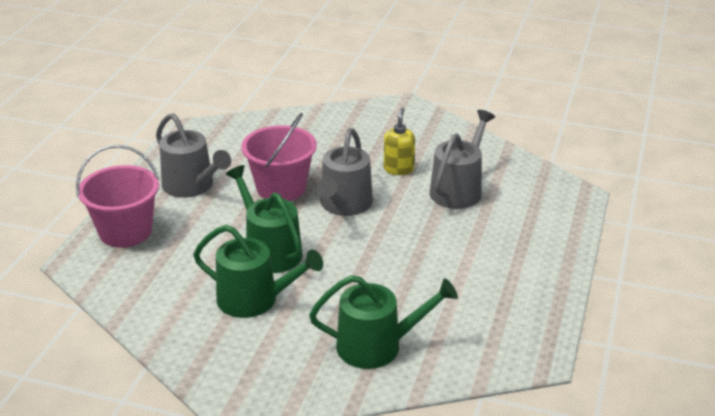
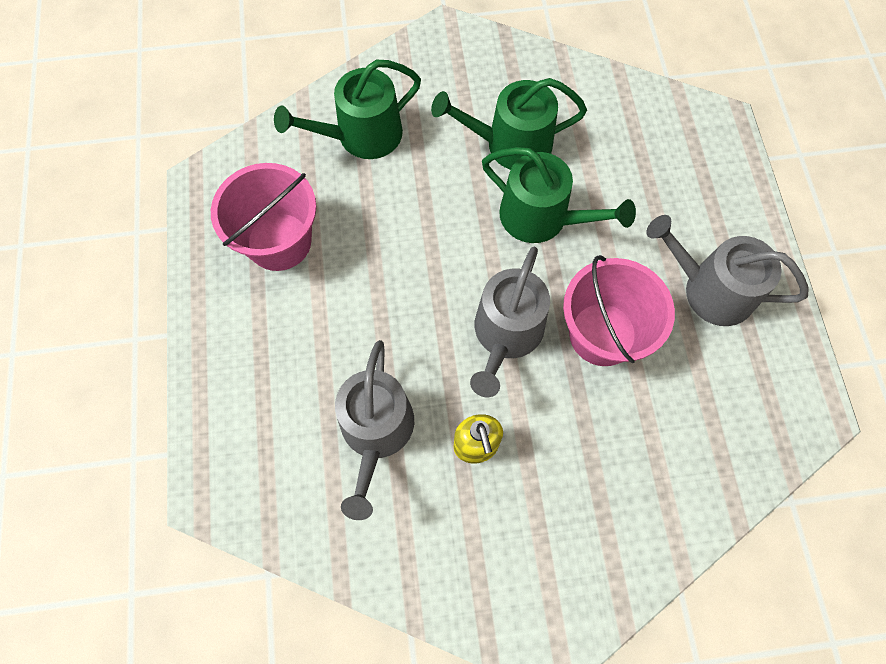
camera: 155 degrees right, 35 degrees up
pink bucket [76,145,159,248] -> pink bucket moved to [211,163,317,271]
grey watering can [317,128,373,216] -> grey watering can turned 150 degrees counterclockwise [470,247,550,397]

